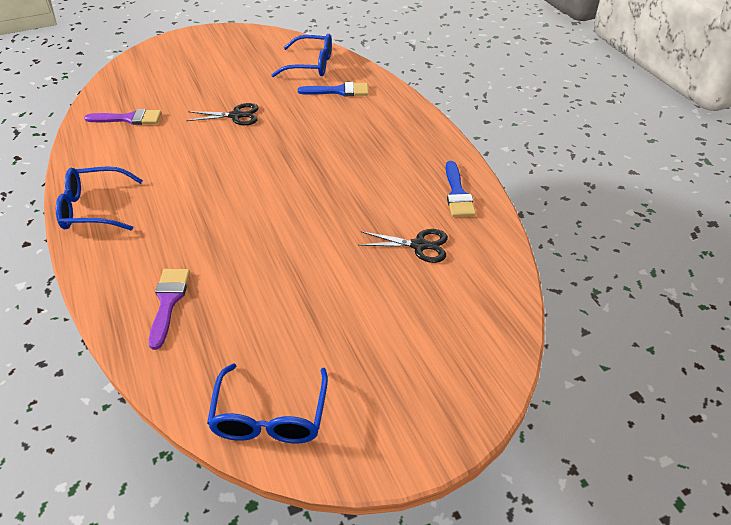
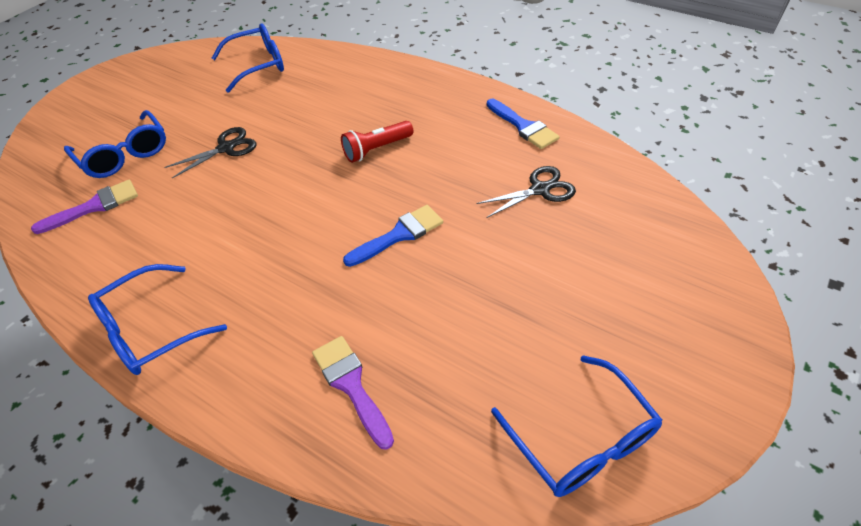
camera: 30 degrees left, 5 degrees up
blue brush [298,82,369,96] -> blue brush moved to [343,205,443,267]
none -> blue glasses [64,110,166,178]
none -> red flashlight [341,121,413,163]

